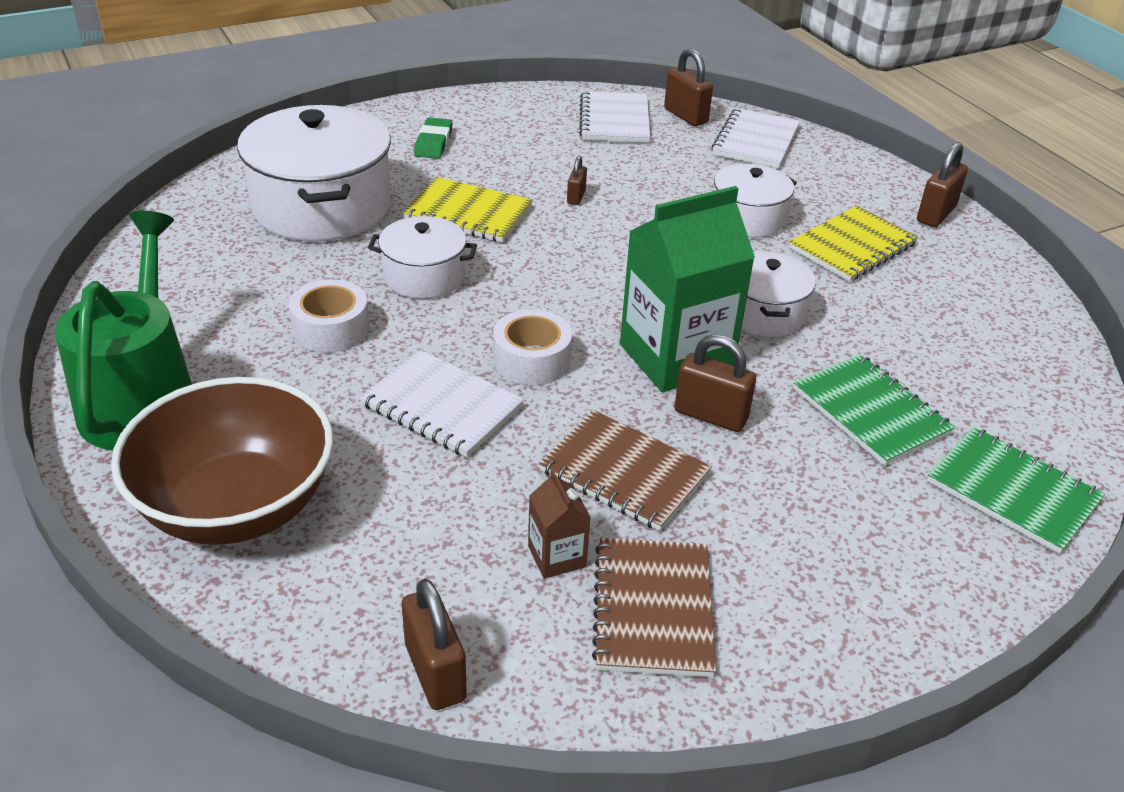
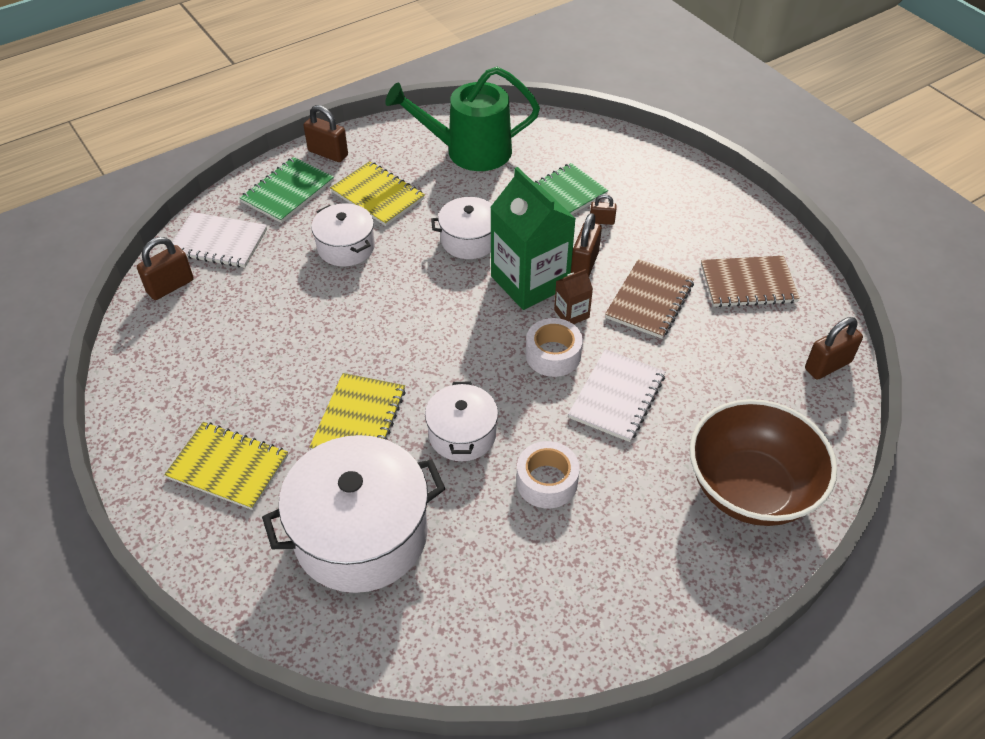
camera: 95 degrees left, 10 degrees up
green watering can [55,211,192,451] -> green watering can moved to [385,67,540,171]
green eraser [414,117,453,159] -> yellow notebook [164,422,288,510]
brown carton [528,470,590,579] -> brown carton moved to [554,269,593,324]
brown padlock [567,156,587,205] -> brown padlock moved to [590,194,617,225]
white notebook [579,91,650,143] -> none
green notebook [927,427,1105,554] -> green notebook moved to [240,157,334,223]

